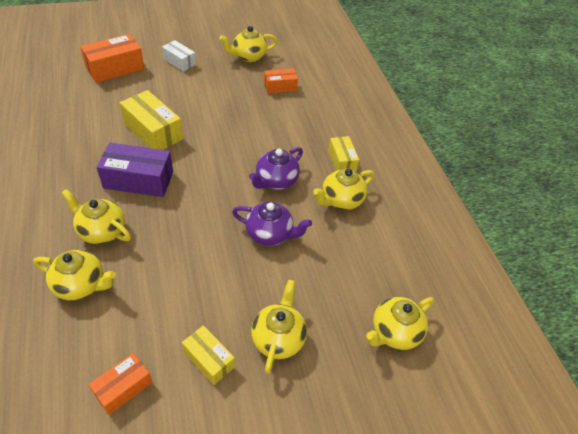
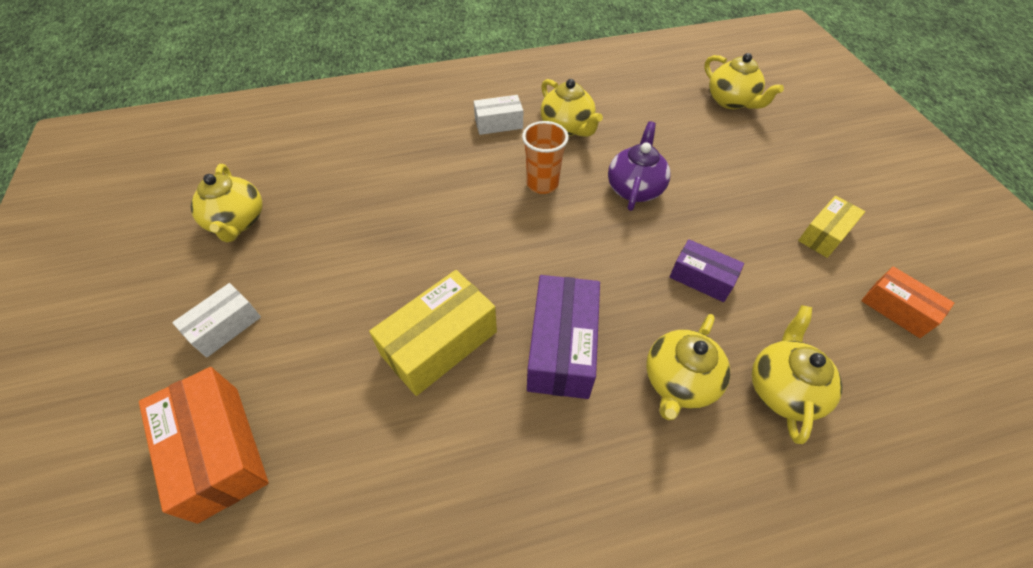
camera: 85 degrees left, 5 degrees up
purple teapot [249,147,303,189] -> orange cup [522,121,569,194]
yellow teapot [251,280,307,374] -> none
orange box [264,68,298,94] -> none
yellow box [328,136,359,172] -> white box [474,95,523,135]
none -> purple box [669,239,744,302]

